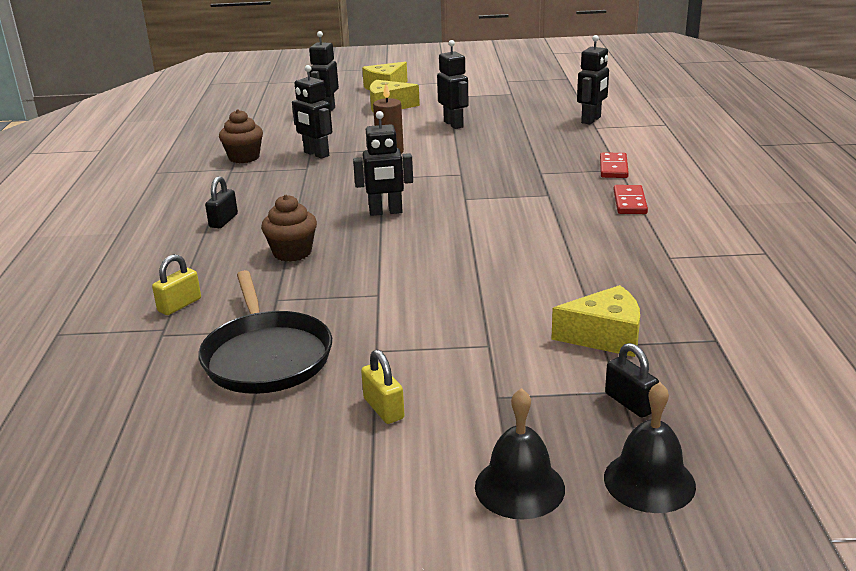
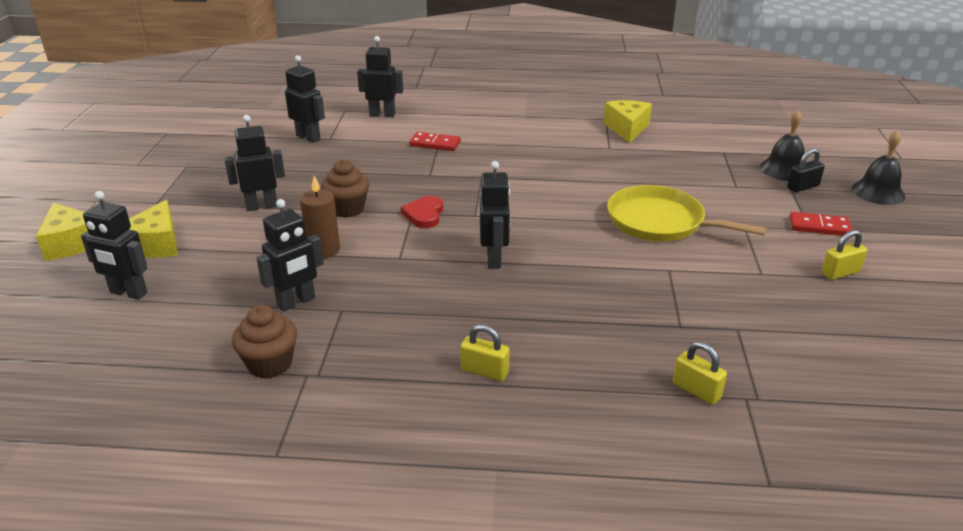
camera: 85 degrees left, 5 degrees up
black pan [198,270,332,394] -> none
black padlock [205,176,238,228] -> yellow padlock [460,324,510,381]
brown cupcake [261,195,317,262] -> brown cupcake moved to [321,160,370,218]
black bell [475,388,565,519] -> black bell moved to [760,110,805,181]
yellow cheese [551,285,640,357] -> yellow cheese moved to [603,100,652,143]
red domino [613,185,648,214] -> red domino moved to [790,212,852,236]
none -> black robot [357,36,403,117]
none -> red heart [401,196,443,228]
none -> yellow pan [607,185,767,241]

